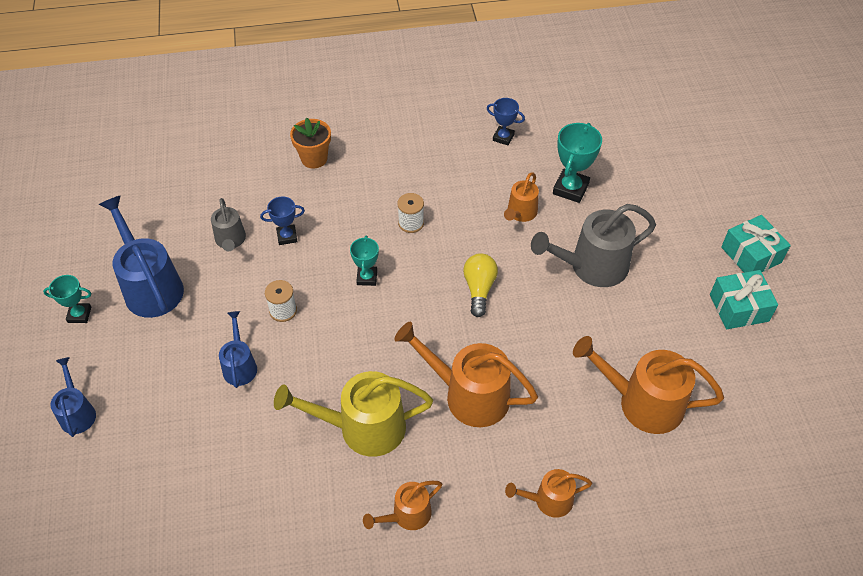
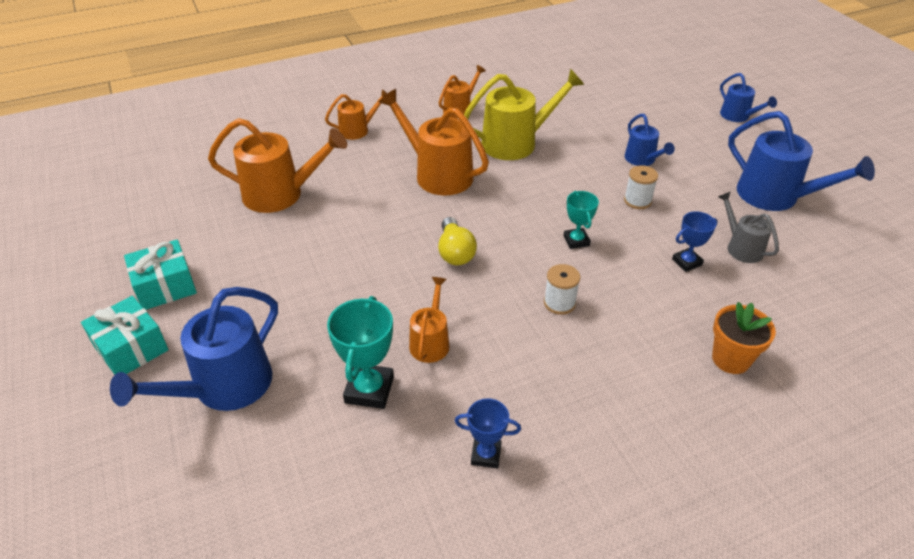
camera: 165 degrees right, 10 degrees down
turquoise trophy [43,275,91,323] -> none
orange watering can [395,322,538,427] -> orange watering can turned 150 degrees counterclockwise [379,89,489,195]
grey watering can [531,204,656,287] -> none
none -> blue watering can [110,287,278,411]

